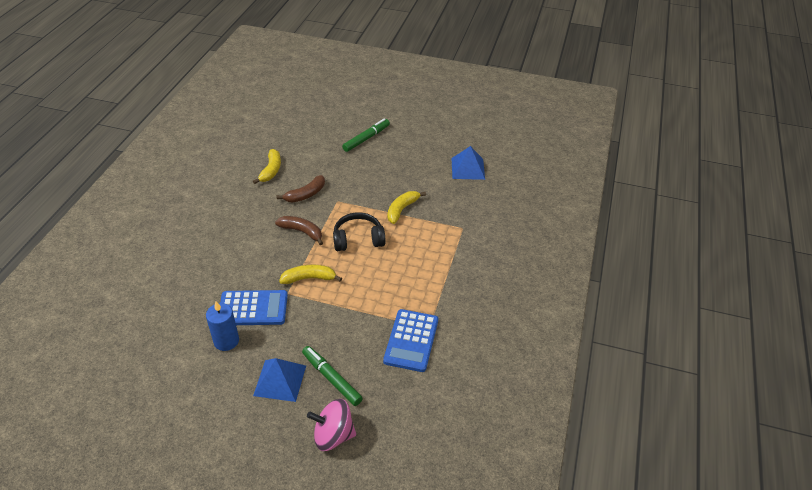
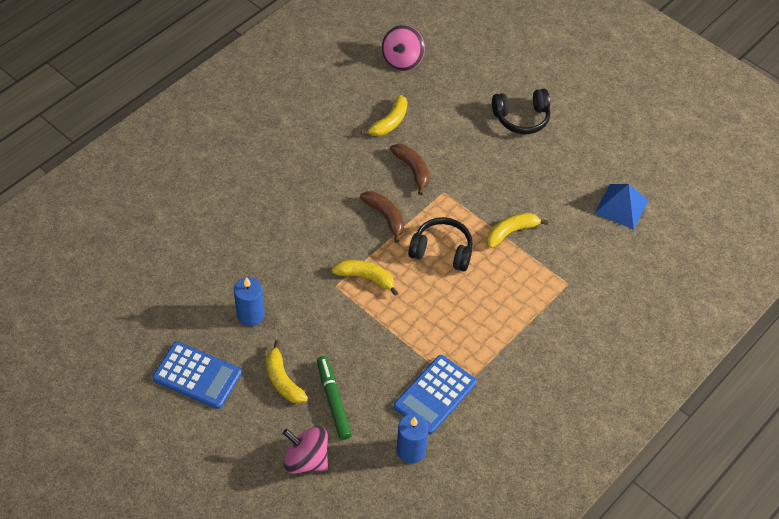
camera: 25 degrees right, 10 degrees up
blue calculator [220,290,288,325] -> blue calculator moved to [152,341,242,409]
blue pyramid [253,358,306,402] -> yellow banana [266,340,308,404]
brown banana [276,175,325,203] -> brown banana turned 105 degrees counterclockwise [390,144,429,195]
green marker [342,119,390,152] -> black headphones [492,89,550,134]
none -> pink spinning top [382,25,425,71]
none -> blue candle [397,414,429,464]

